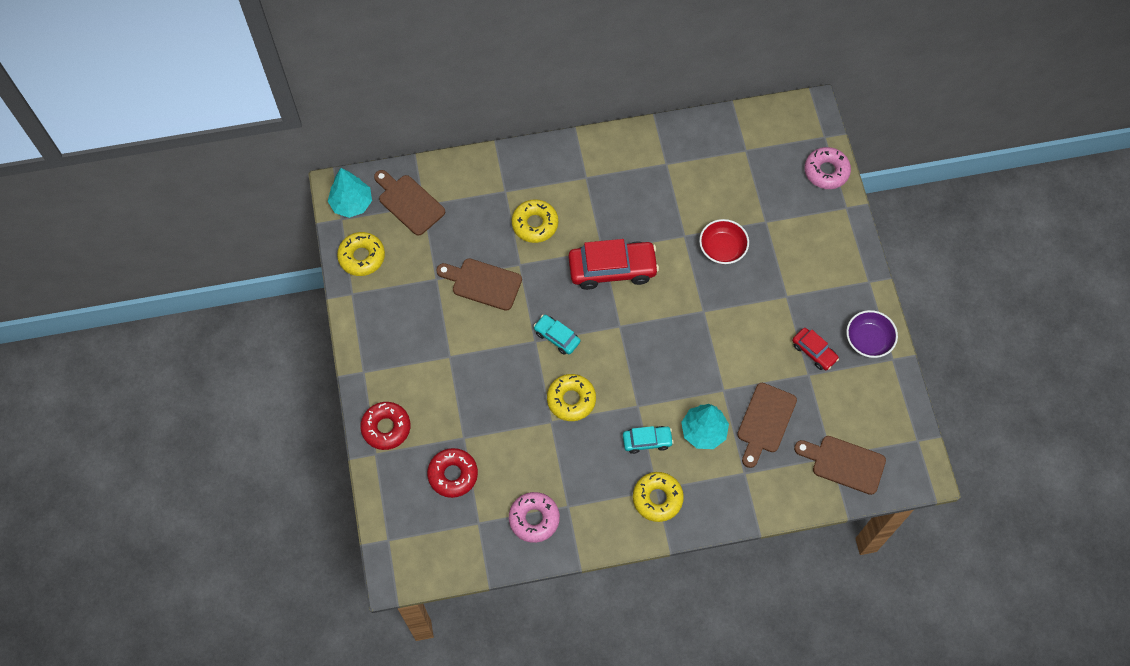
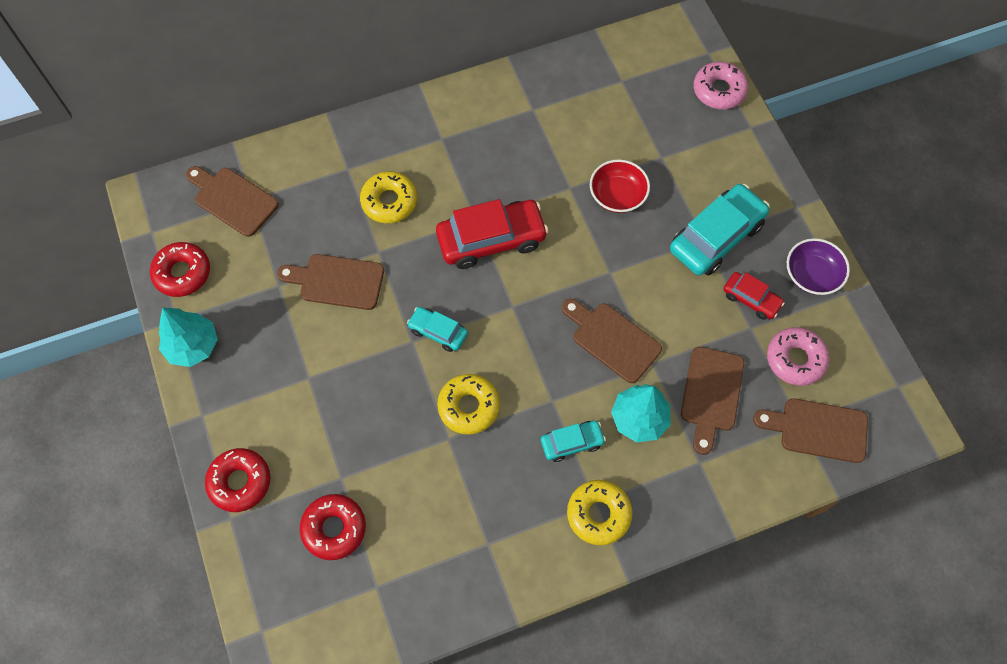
camera: 10 degrees left, 0 degrees up
turquoise tree [328,168,372,218] -> turquoise tree moved to [159,308,218,367]
yellow donut [337,232,385,276] -> red donut [150,242,210,297]
pink donut [509,492,560,543] -> pink donut moved to [767,327,830,386]
none -> brown cutting board [562,299,662,383]
none -> turquoise car [670,184,770,276]

